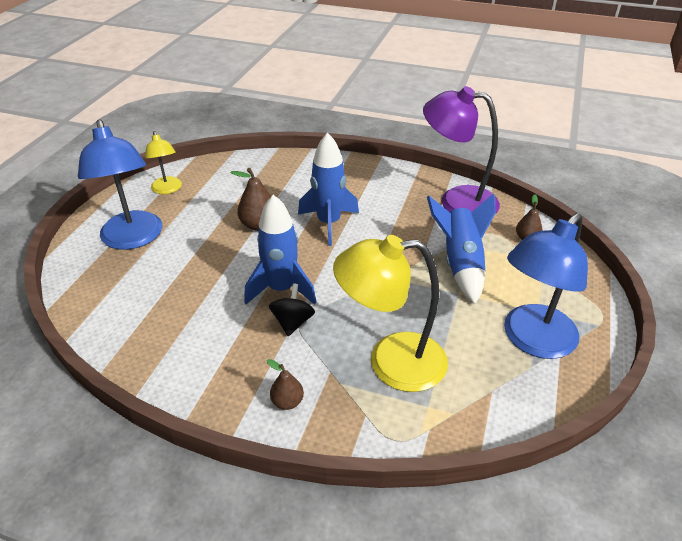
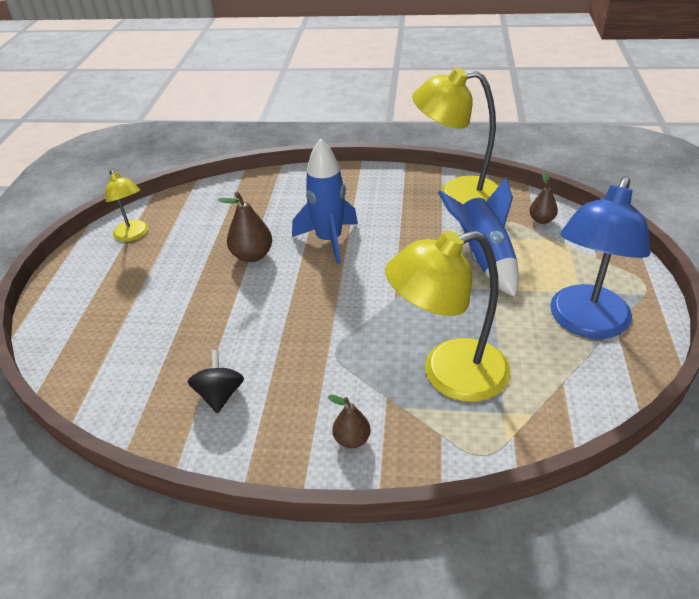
camera: 10 degrees left, 0 degrees up
blue lamp [78,119,162,250] -> none
blue rocket [244,195,317,305] -> none
black spinning top [269,283,315,336] -> black spinning top moved to [187,350,244,413]
purple lamp [423,86,500,214] -> yellow lamp [412,67,498,204]

